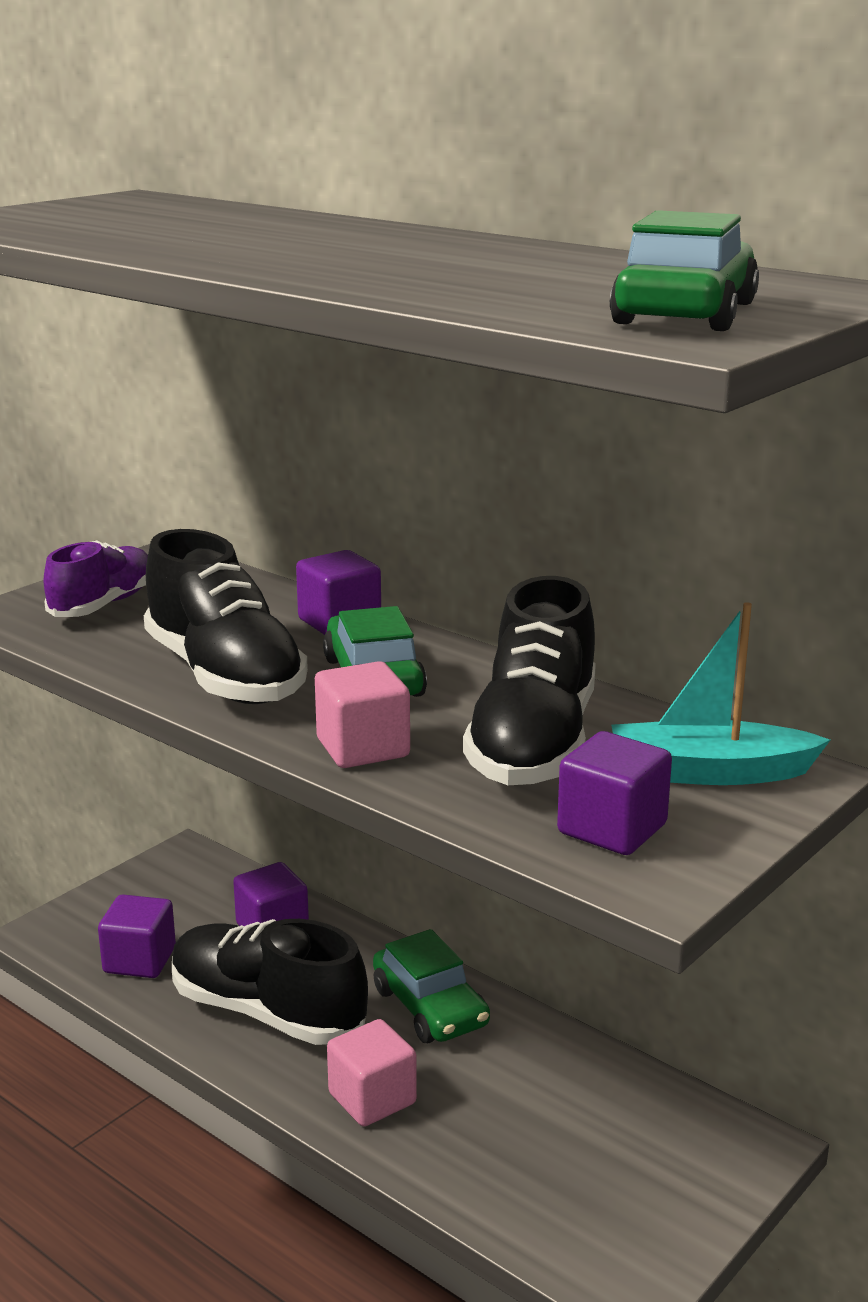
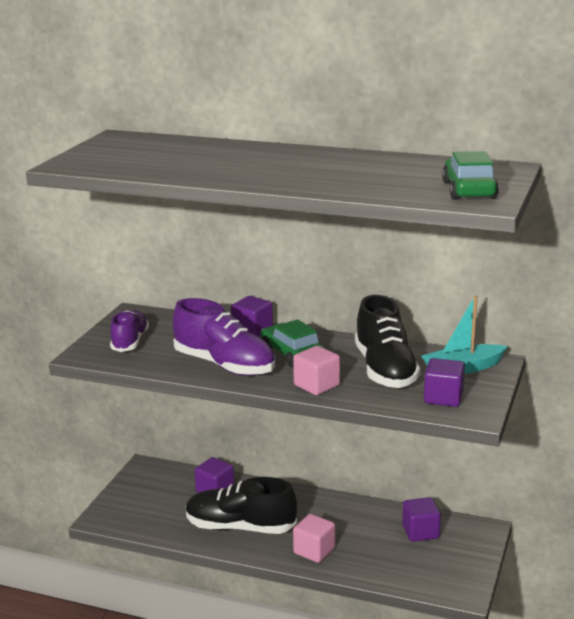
camera: 20 degrees left, 0 degrees up
purple cube [98,894,176,978] -> purple cube moved to [402,497,441,542]
black shoe [144,529,308,704] -> purple shoe [173,298,275,376]
green car [373,929,490,1043] -> none

